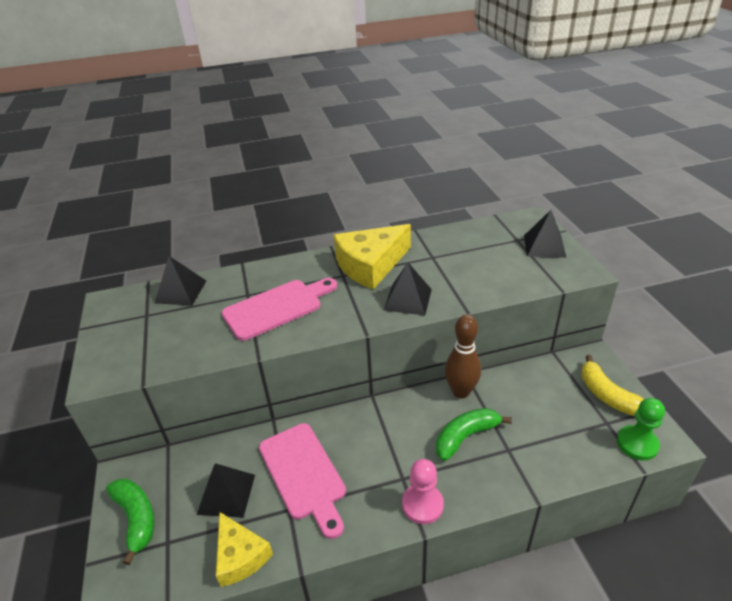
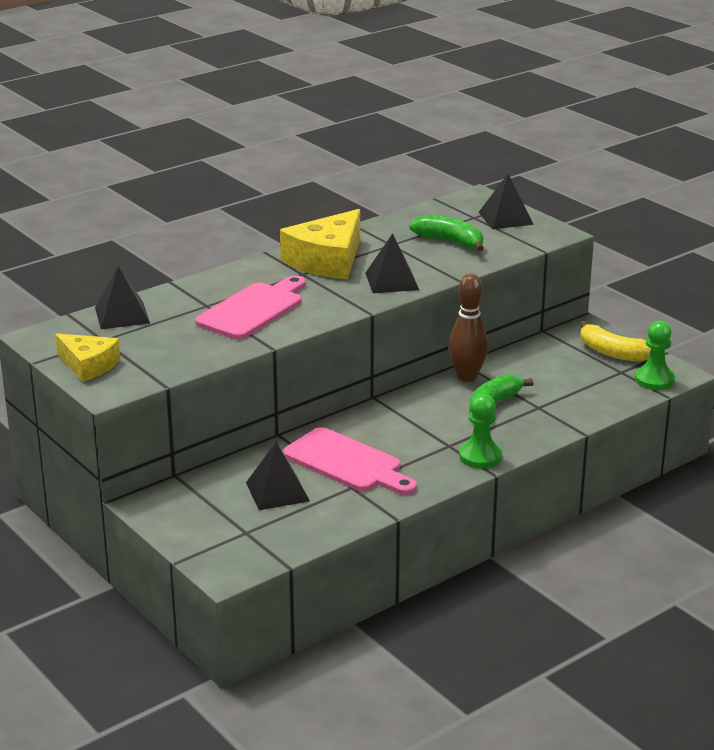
camera: 25 degrees left, 10 degrees down
green banana [106,478,154,565] -> green banana moved to [409,215,484,251]
yellow cheese [216,512,273,587] -> yellow cheese moved to [55,333,120,382]
pink pawn [402,459,444,524] -> green pawn [459,394,502,468]

